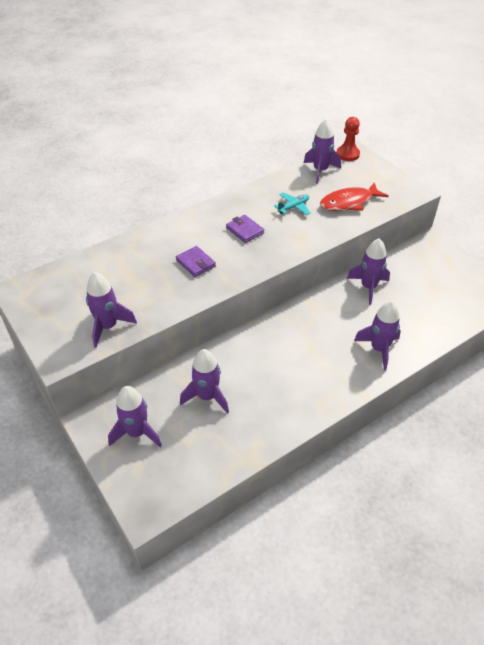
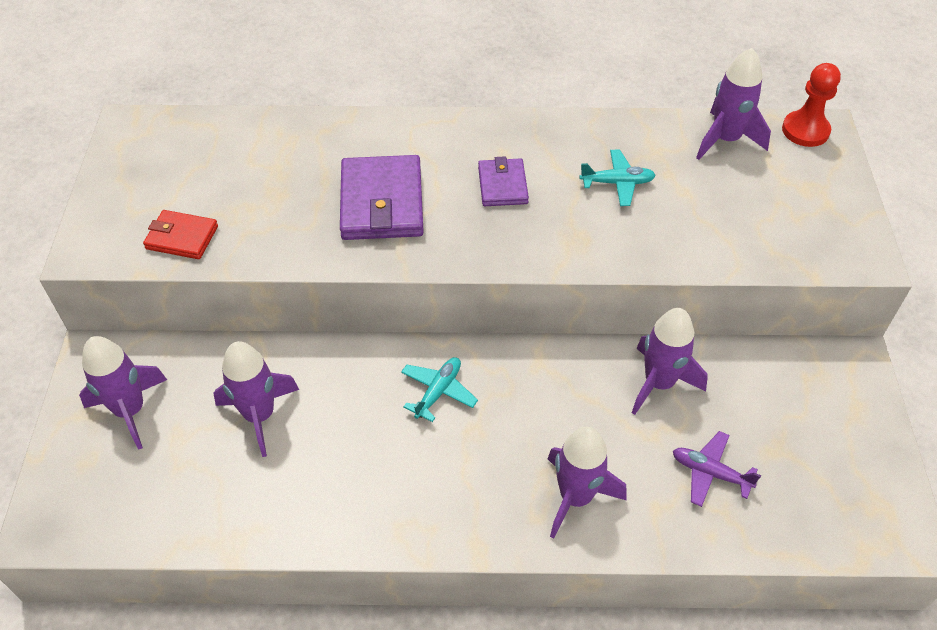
camera: 35 degrees right, 5 degrees up
purple rocket [86,272,137,348] -> red wallet [143,210,218,259]
purple wallet [176,246,216,277] -> purple wallet [340,155,424,240], size x1.74
red fish [320,183,389,211] -> none
none -> turquoise plane [401,357,478,422]
none -> purple plane [673,431,761,507]

